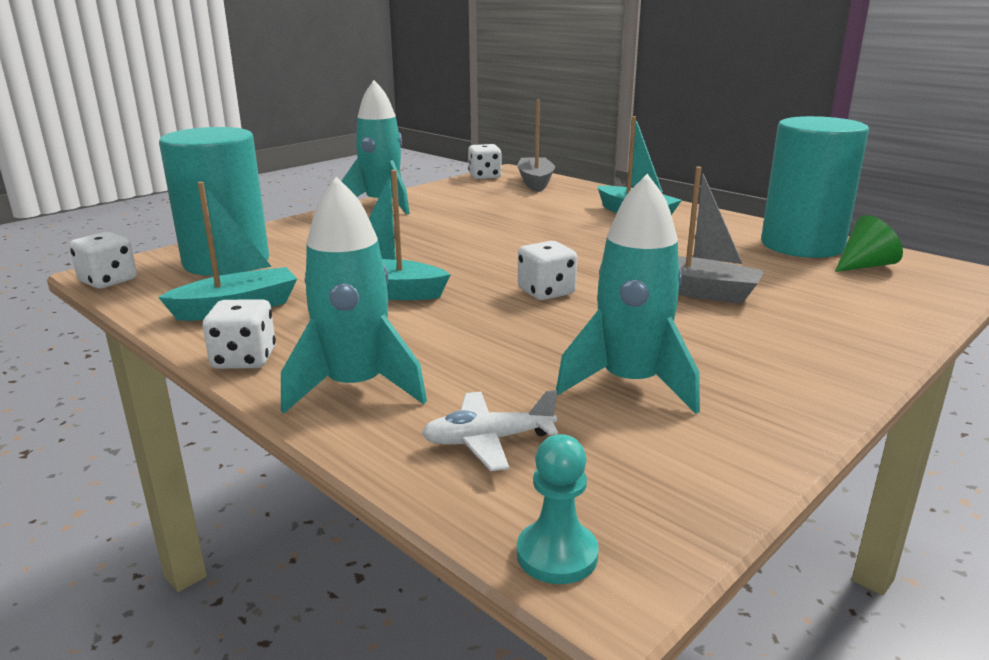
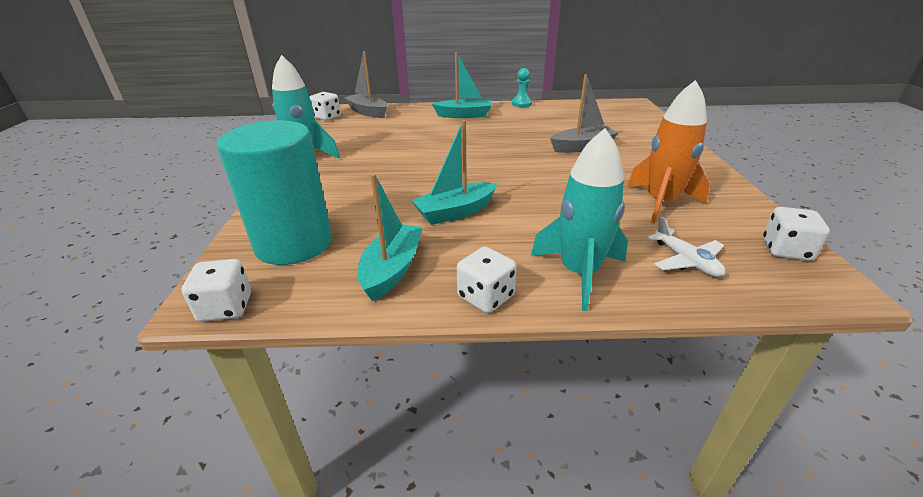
camera: 45 degrees left, 10 degrees up
white plane [422,390,558,471] -> white plane turned 60 degrees counterclockwise [647,216,725,277]
turquoise pawn [517,434,599,584] -> turquoise pawn moved to [512,68,532,107]
white dice [518,241,577,300] -> white dice moved to [763,207,830,261]
turquoise rocket [556,174,700,414] -> orange rocket [627,80,710,224]
turquoise cylinder [761,116,869,258] -> none
green cone [835,215,903,272] -> none

